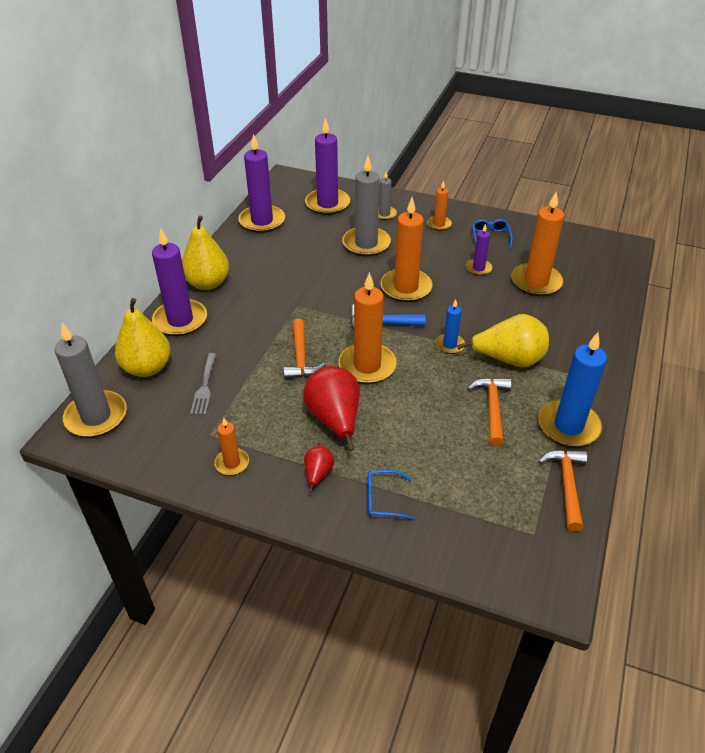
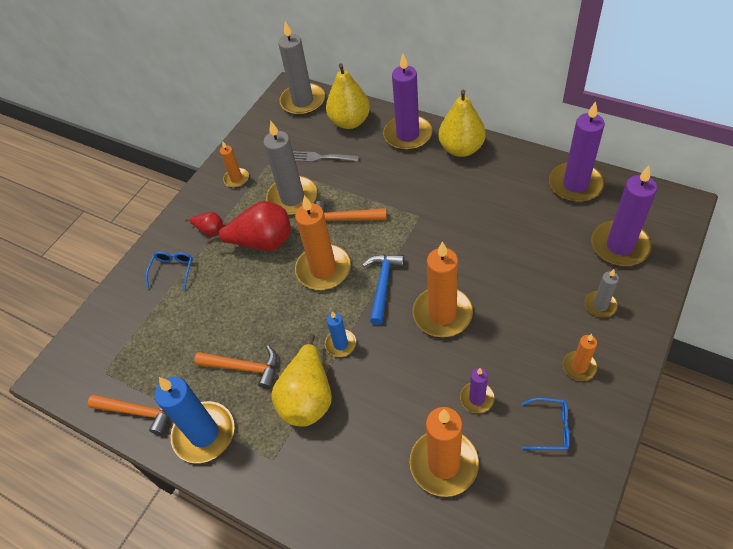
camera: 105 degrees right, 10 degrees up
grey candle [342,156,391,256] -> grey candle moved to [263,121,317,216]

